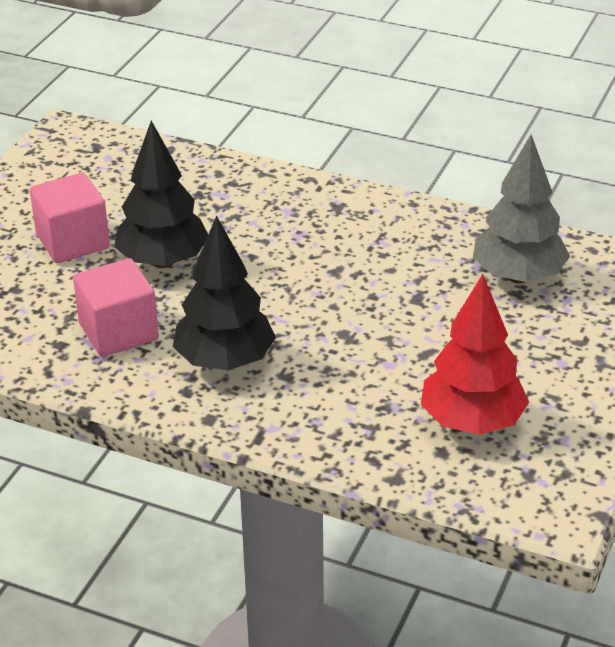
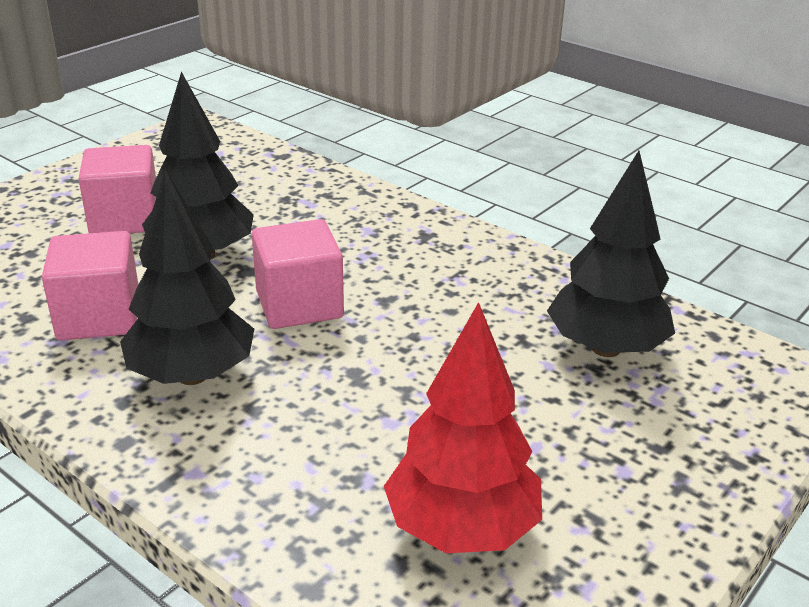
camera: 15 degrees right, 5 degrees down
grey tree [473,135,570,284] -> black tree [547,151,675,357]
none -> pink cube [252,219,344,329]

